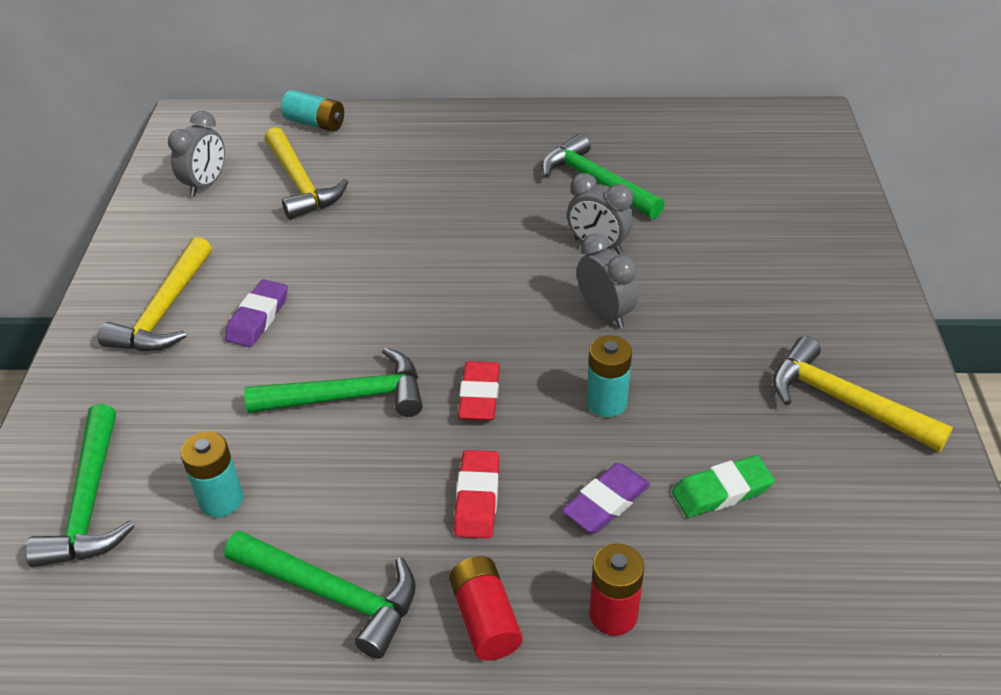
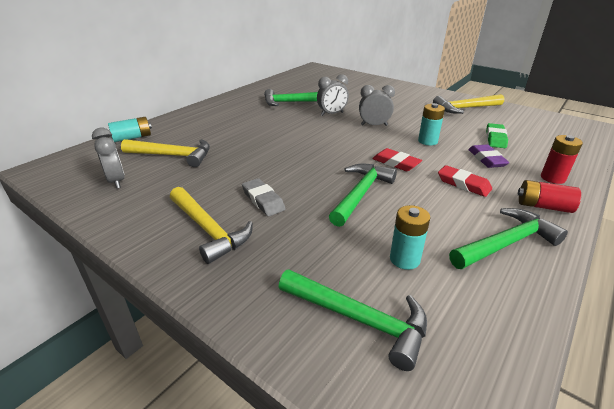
camera: 55 degrees left, 10 degrees down
purple eraser [225,279,288,347] -> grey eraser [242,178,285,216]

